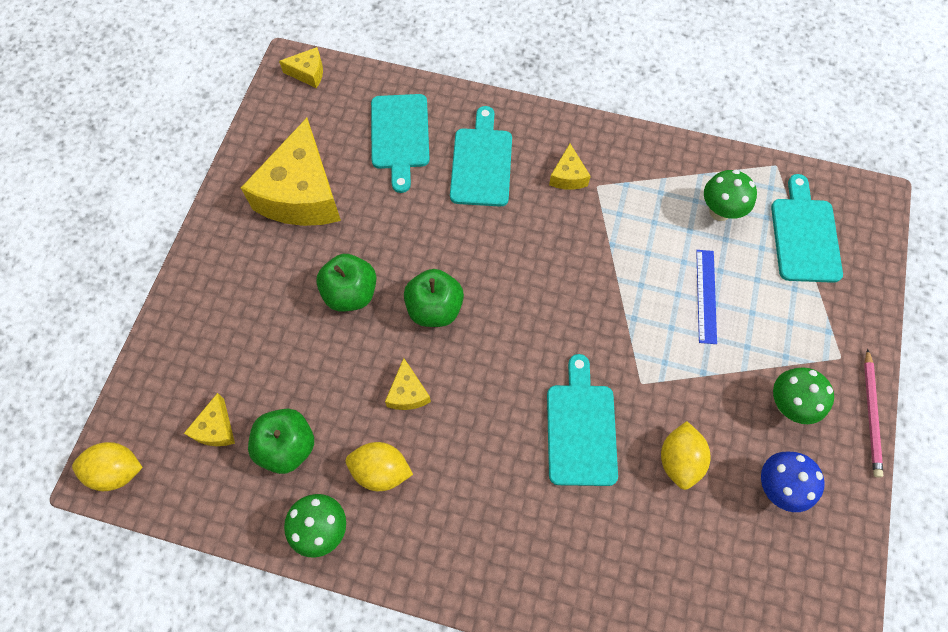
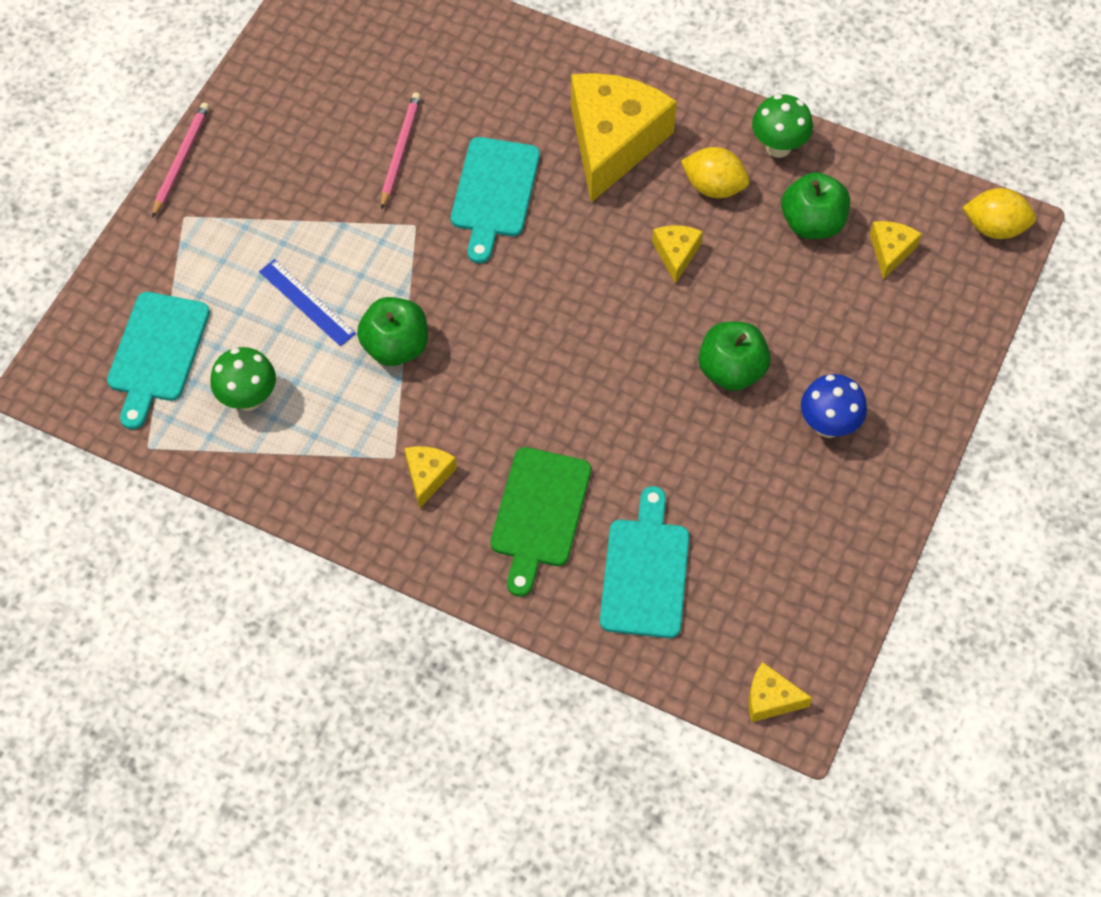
camera: 170 degrees left, 5 degrees down
yellow cheese [241,118,341,226] -> yellow cheese moved to [571,73,677,202]
green apple [404,269,464,327] -> green apple moved to [357,297,428,366]
turquoise cutting board [450,106,512,207] -> green cutting board [490,447,591,597]
yellow lemon [661,421,711,490] -> pink pencil [381,92,421,209]
blue ruler [696,250,717,344] -> blue ruler turned 60 degrees counterclockwise [259,259,356,346]
blue mushroom [761,452,825,512] -> blue mushroom moved to [801,374,867,438]
green mushroom [773,367,834,424] -> none

